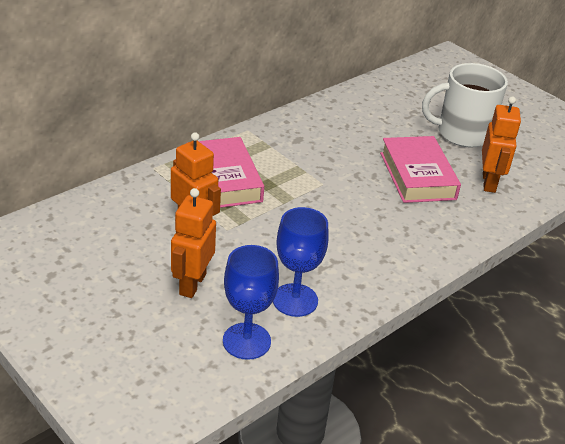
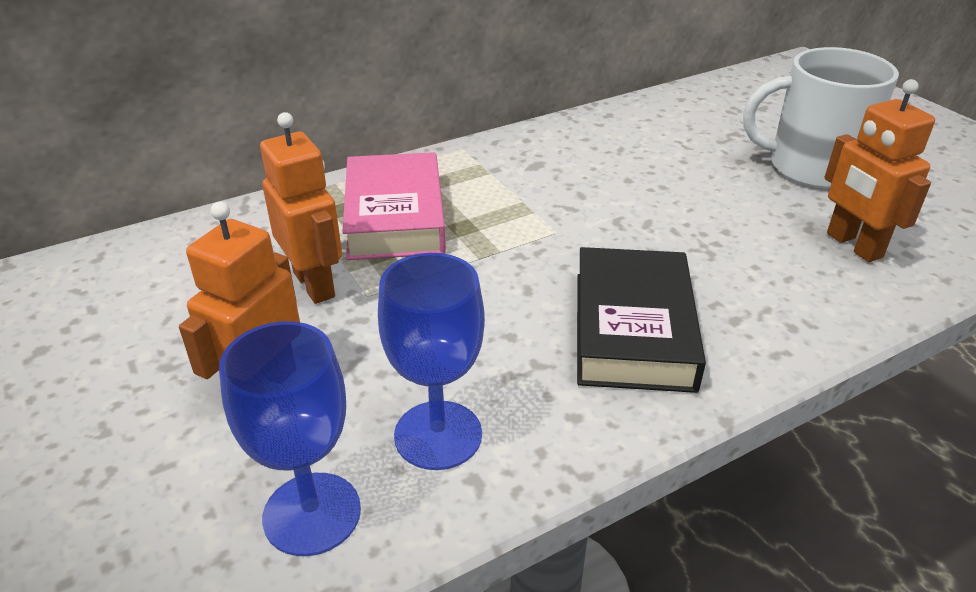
camera: 15 degrees right, 0 degrees up
pink book [380,136,461,203] -> none
orange robot [482,96,521,193] -> orange robot turned 135 degrees clockwise [824,79,935,262]
none -> black book [577,247,706,393]

